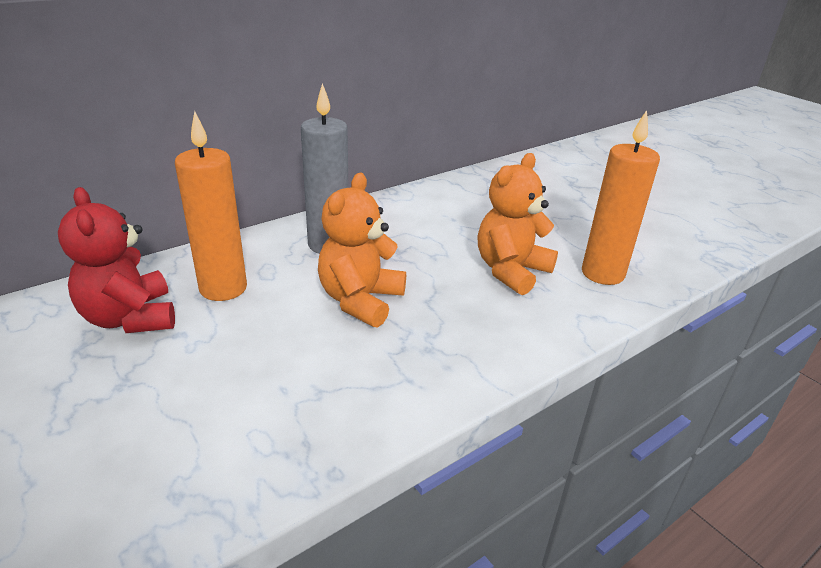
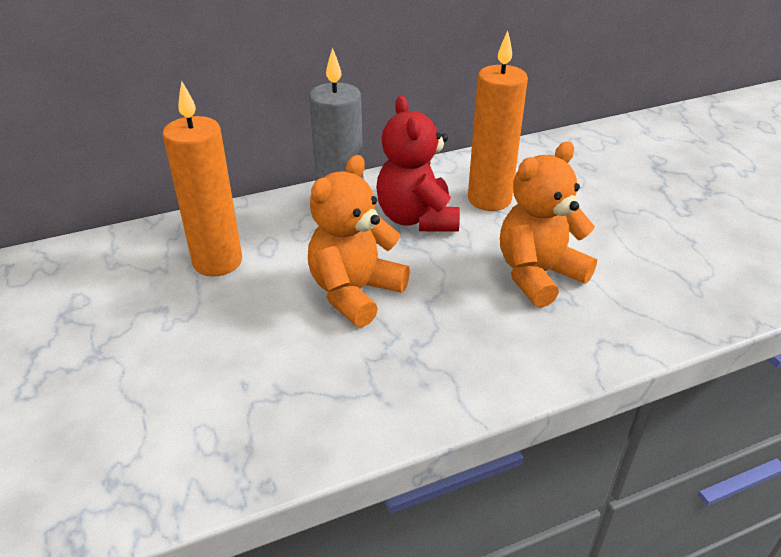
camera: 15 degrees right, 5 degrees up
red teddy bear [58,187,175,333] -> red teddy bear moved to [376,96,460,232]
orange candle [582,110,660,285] -> orange candle moved to [468,30,528,211]

